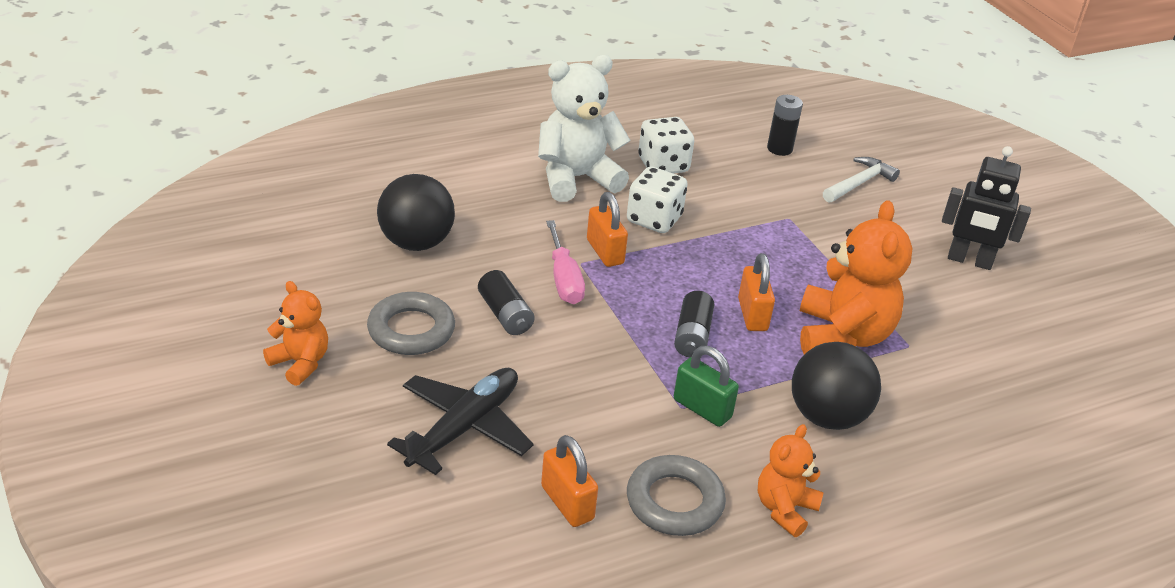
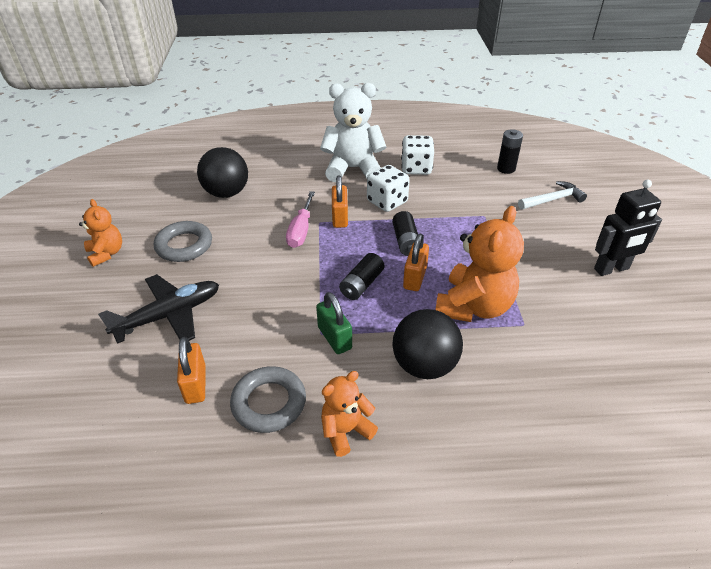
camera: 25 degrees right, 5 degrees up
black battery [478,270,535,335] -> black battery moved to [392,211,418,256]
black robot [942,146,1031,270] -> black robot turned 60 degrees counterclockwise [594,180,662,276]

